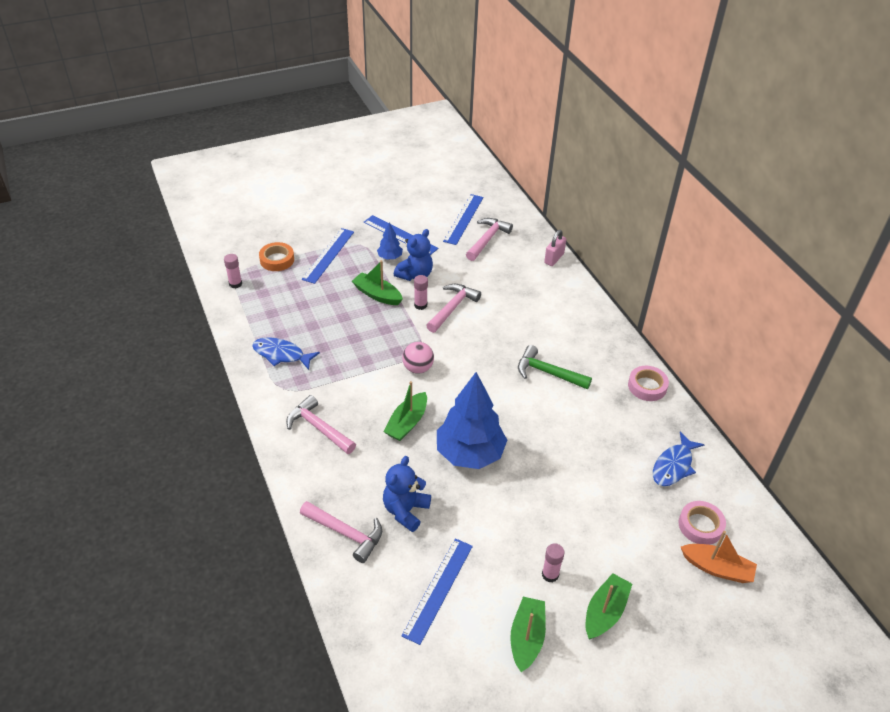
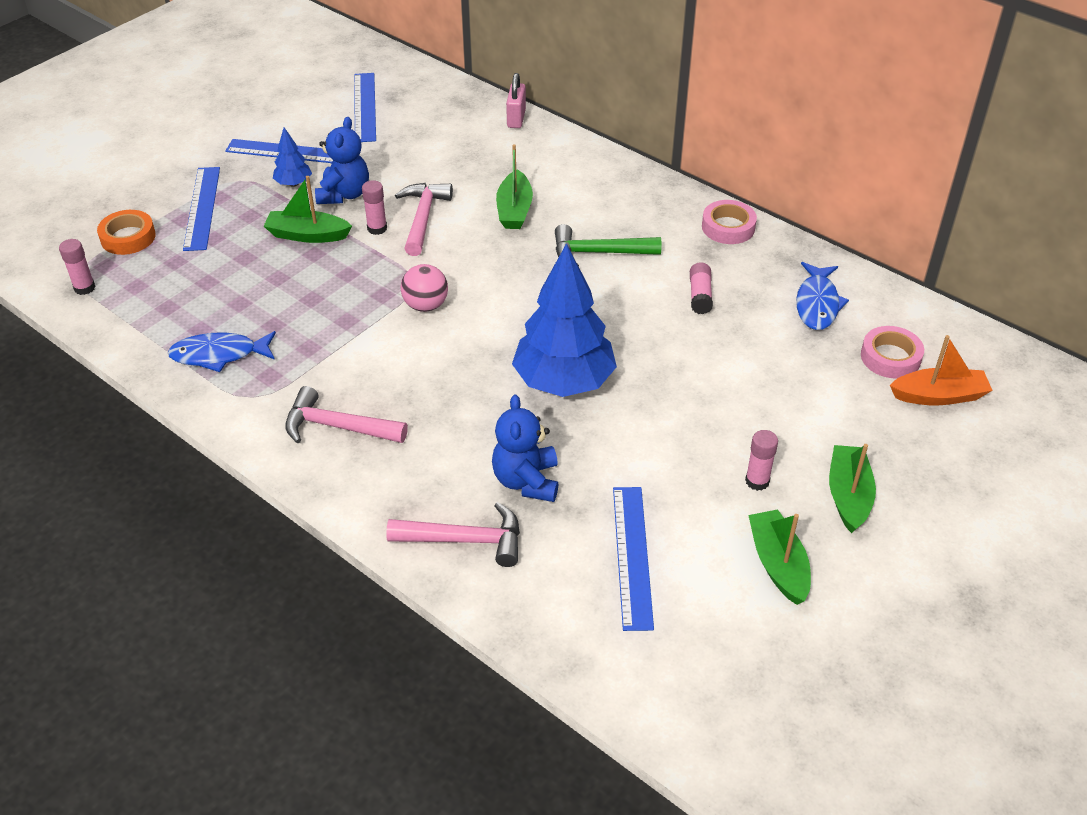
camera: 25 degrees left, 0 degrees up
green boat [383,381,427,441] -> green boat moved to [496,144,533,229]
pink hammer [466,218,513,261] -> none
none -> pink glue stick [690,263,713,314]

